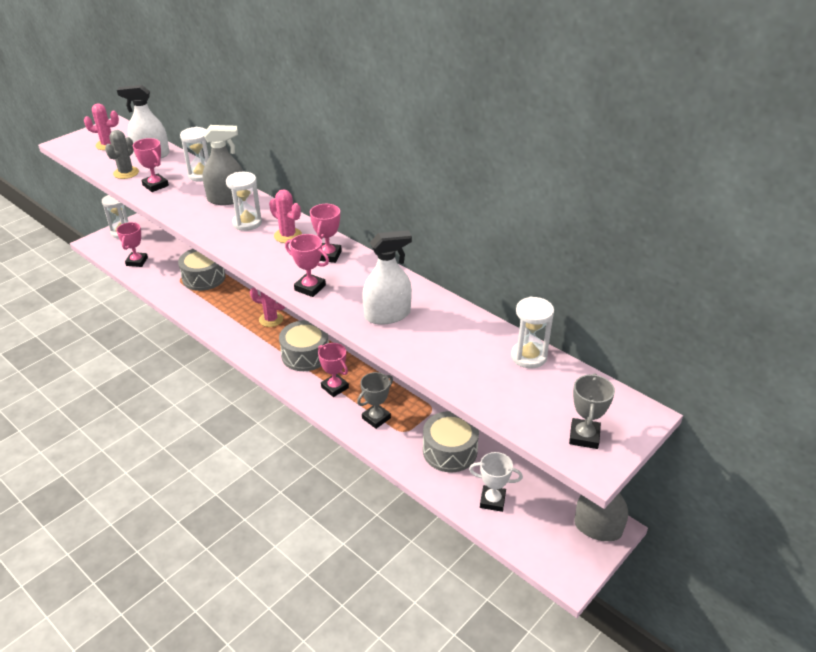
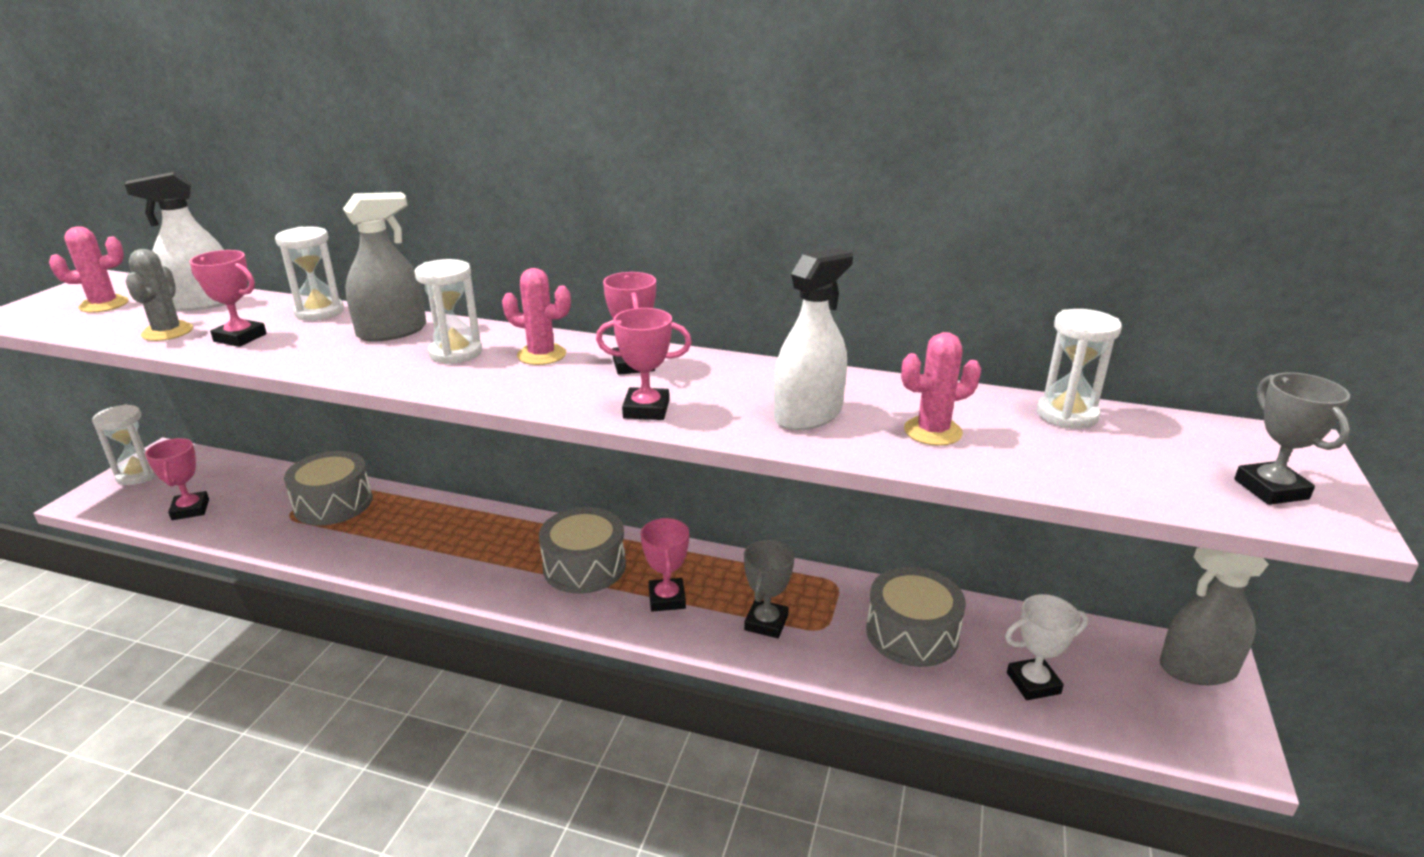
camera: 25 degrees left, 10 degrees down
pink cactus [250,287,285,327] -> pink cactus moved to [901,332,981,446]
pink trophy [318,343,349,397] -> pink trophy turned 60 degrees clockwise [641,518,689,612]

